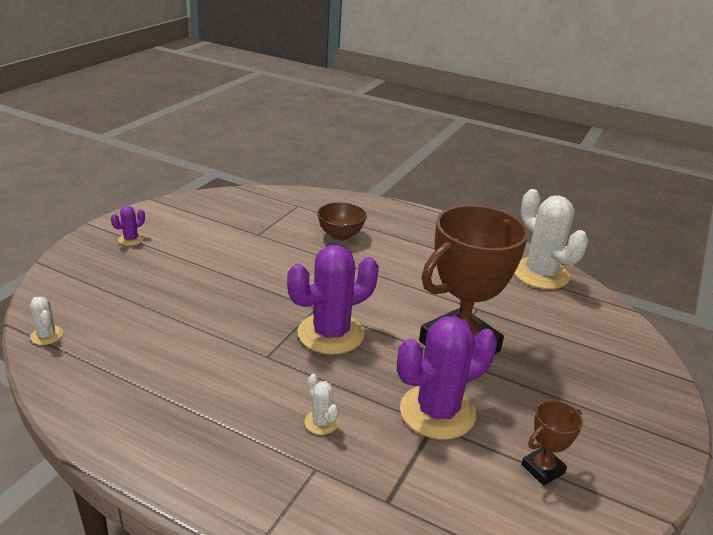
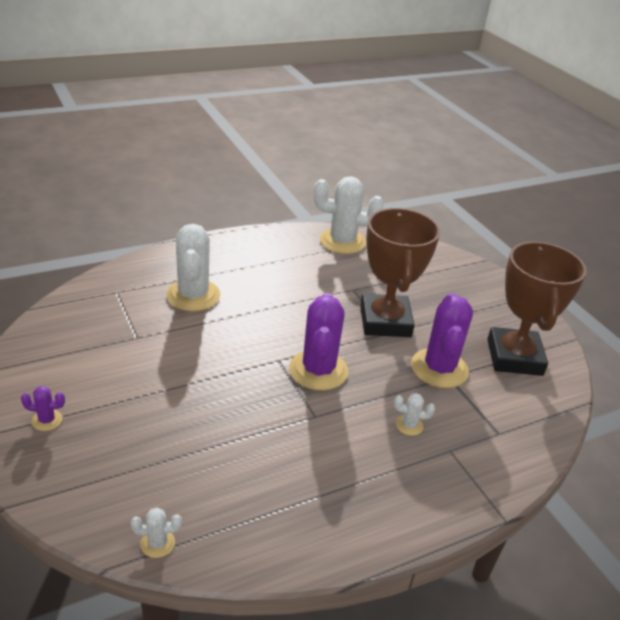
camera: 55 degrees left, 5 degrees up
purple cactus [111,206,145,246] -> purple cactus turned 75 degrees counterclockwise [21,386,65,431]
brown bowl [317,202,367,240] -> white cactus [166,224,220,311]
brown trophy [521,400,583,486] -> brown trophy [487,242,587,376], size x2.32

